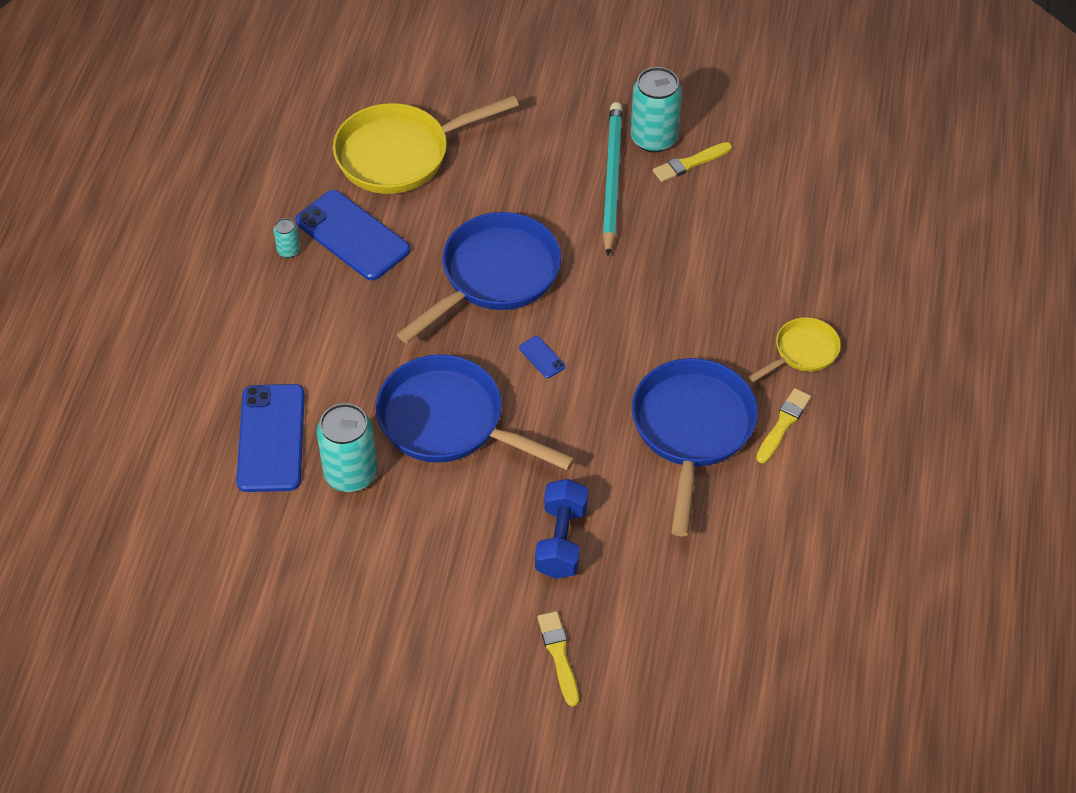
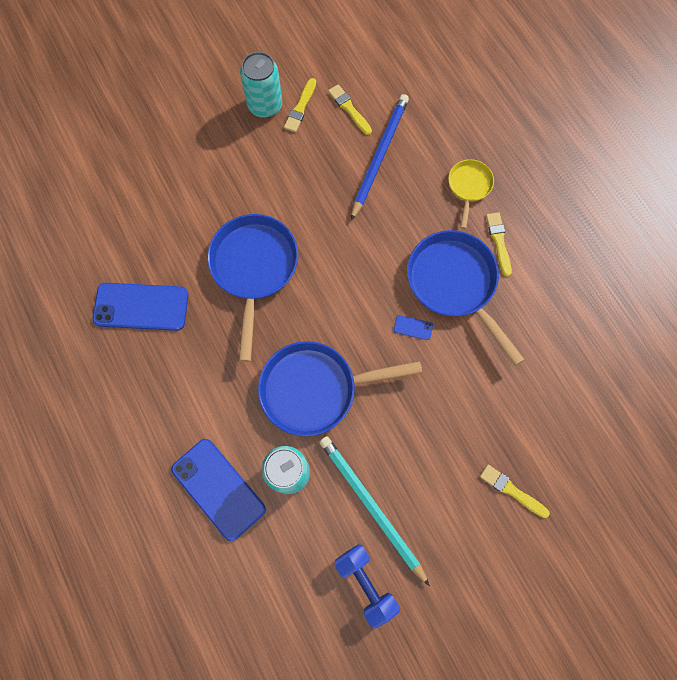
camera: 40 degrees left, 20 degrees up
turquoise can [273,218,300,258] -> none
yellow pan [333,95,519,194] -> none
blue phone [519,336,565,378] -> blue phone moved to [394,315,433,340]
blue dumbbell [535,479,588,579] -> blue dumbbell moved to [335,544,400,629]
turquoise pencil [603,102,623,256] -> turquoise pencil moved to [319,436,430,586]
none -> yellow brush [328,84,372,135]
none -> blue pencil [351,94,409,221]

